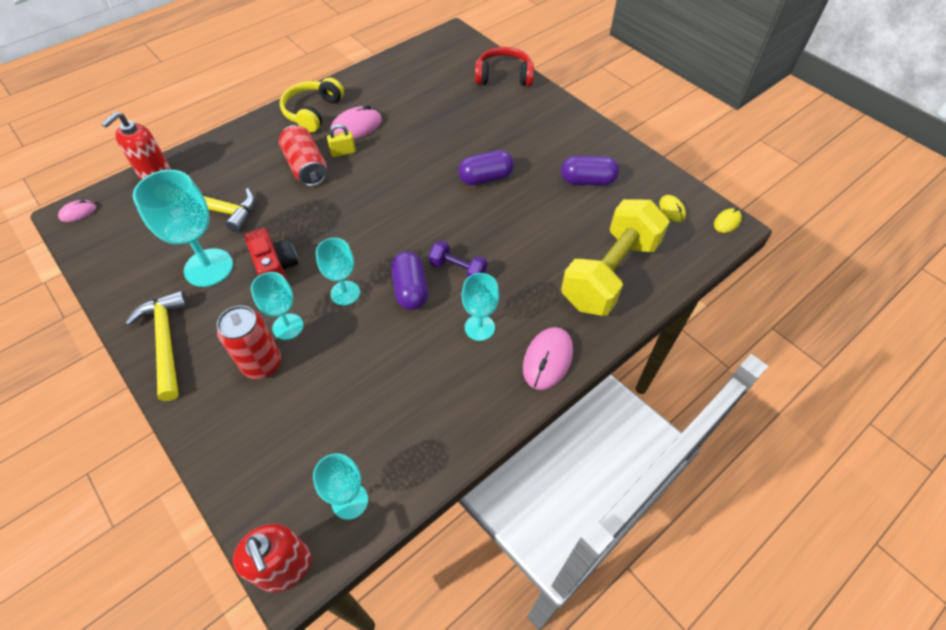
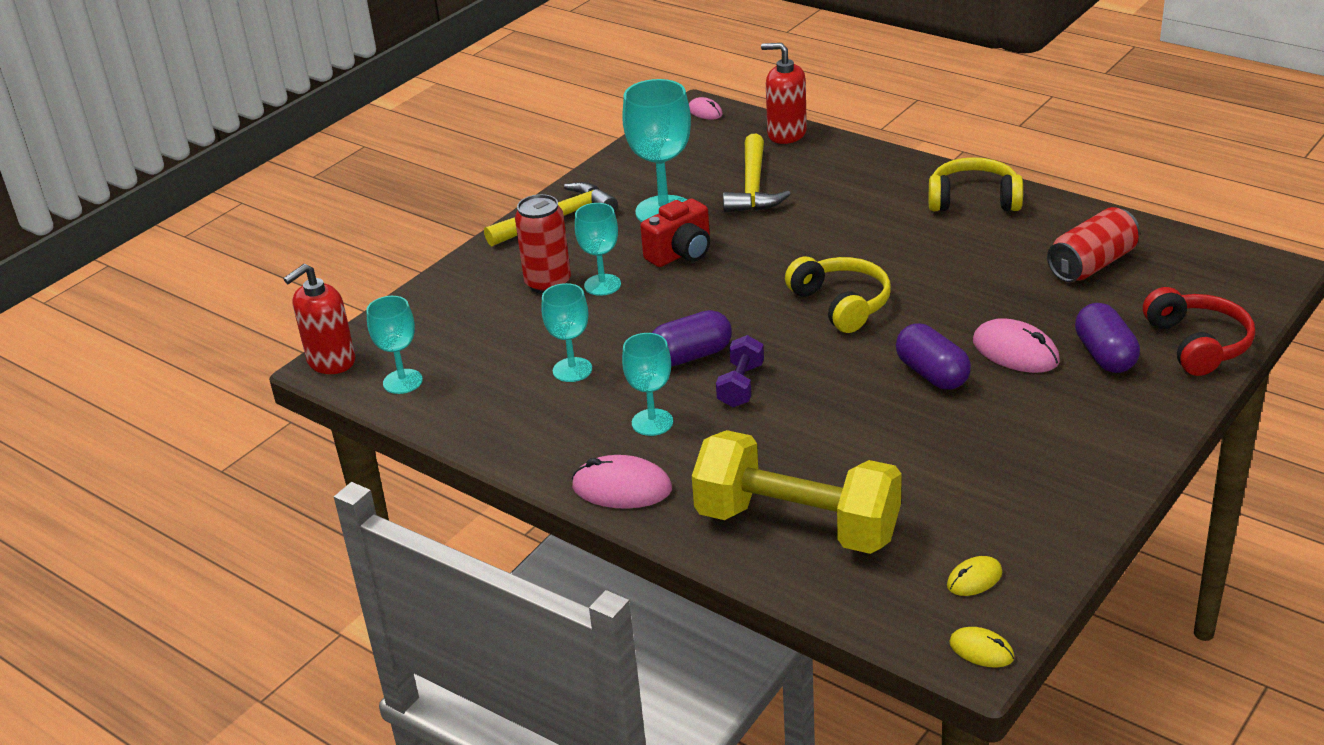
camera: 80 degrees right, 20 degrees down
red can [279,125,327,186] -> red can moved to [1047,207,1140,282]
turquoise goblet [316,238,360,305] -> turquoise goblet moved to [541,283,592,382]
yellow padlock [327,124,356,157] -> none
pink mouse [330,105,382,139] -> pink mouse moved to [973,318,1060,373]
purple capsule [561,156,619,185] -> purple capsule moved to [1075,303,1140,373]
none -> yellow headphones [785,256,891,333]

